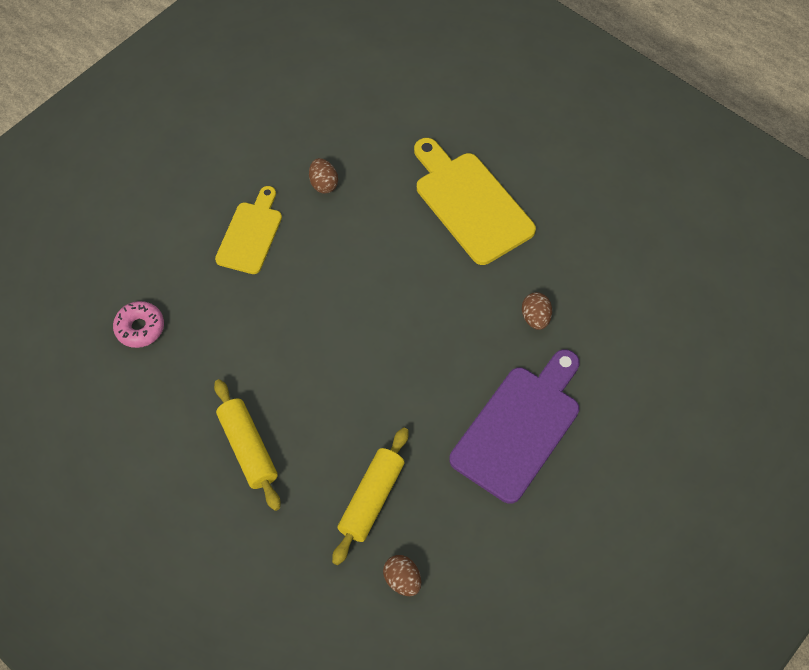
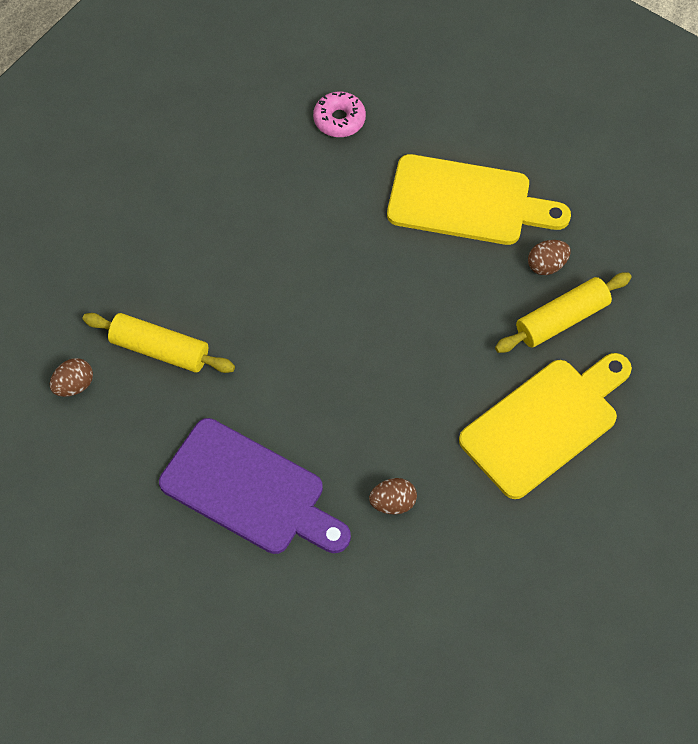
camera: 85 degrees right, 0 degrees up
yellow rolling pin [214,379,281,511] -> yellow rolling pin moved to [495,273,632,353]
yellow cutting board [215,186,282,274] -> yellow cutting board [387,154,571,245], size x1.58

